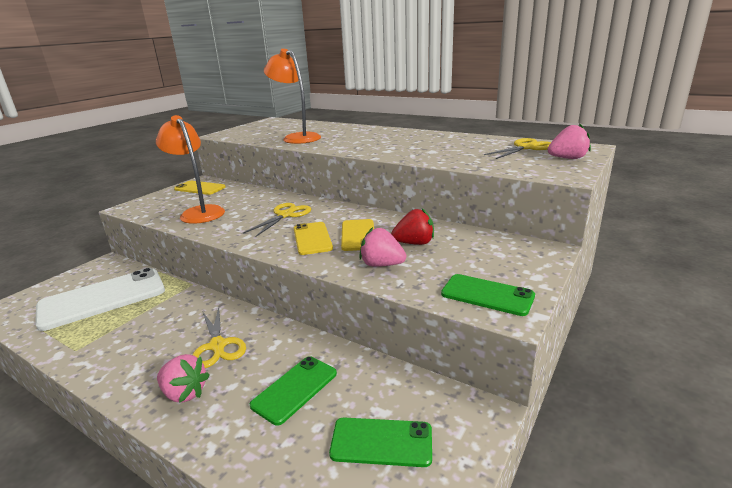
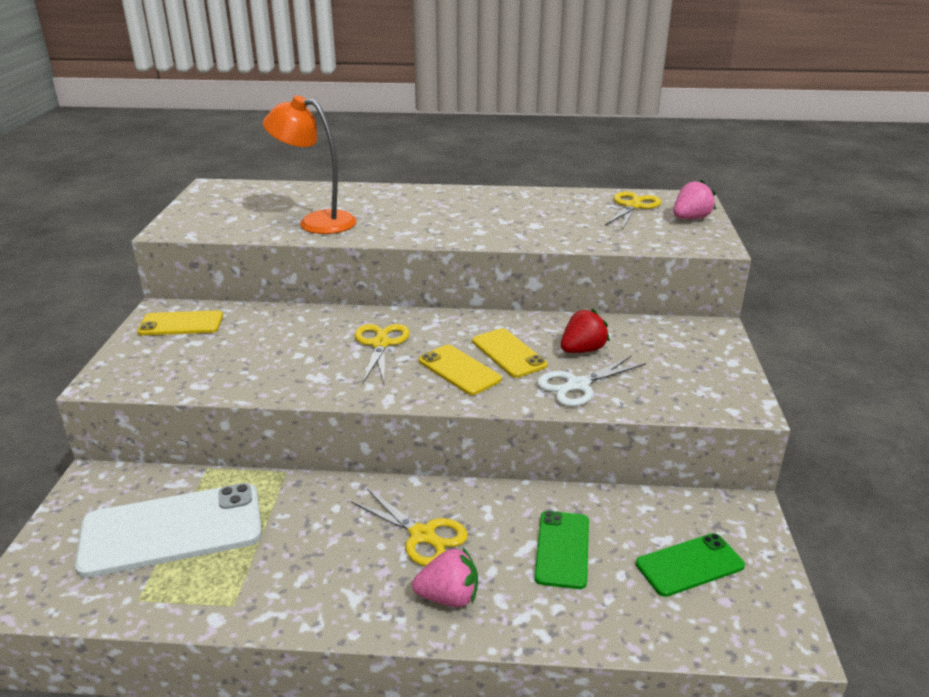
camera: 30 degrees left, 5 degrees up
white phone [35,268,165,331] -> white phone turned 45 degrees clockwise [75,483,262,578]
orange lamp [156,115,225,224] -> none
pink strawberry [359,227,406,267] -> white scissors [537,356,646,407]
green phone [441,274,535,316] -> none

